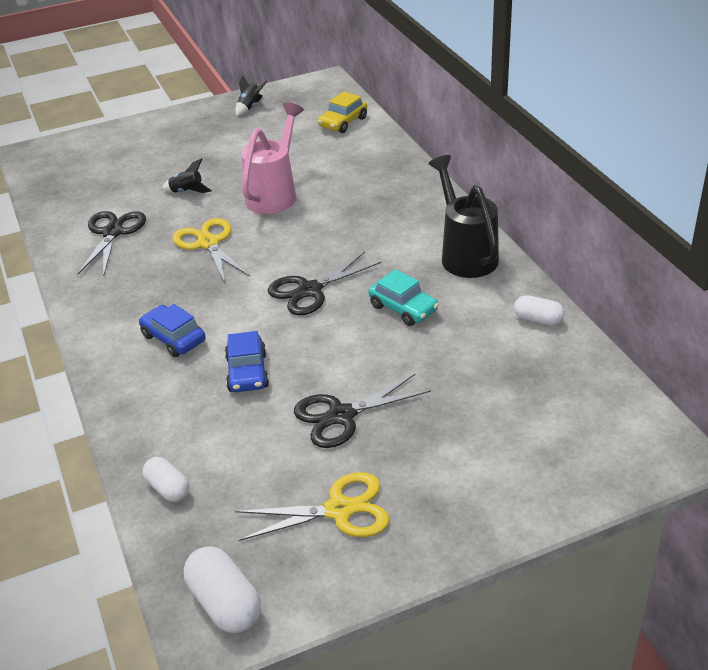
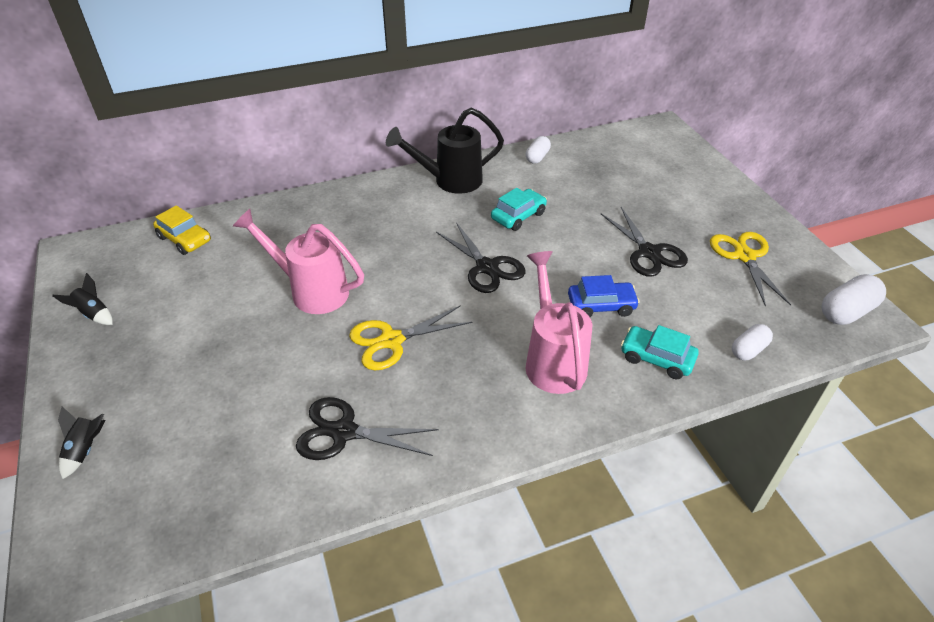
camera: 90 degrees left, 5 degrees up
blue car [139,304,205,357] -> pink watering can [525,251,592,394]
black rocket [162,158,212,193] -> black rocket moved to [58,407,105,479]
none -> turquoise car [621,325,699,379]

